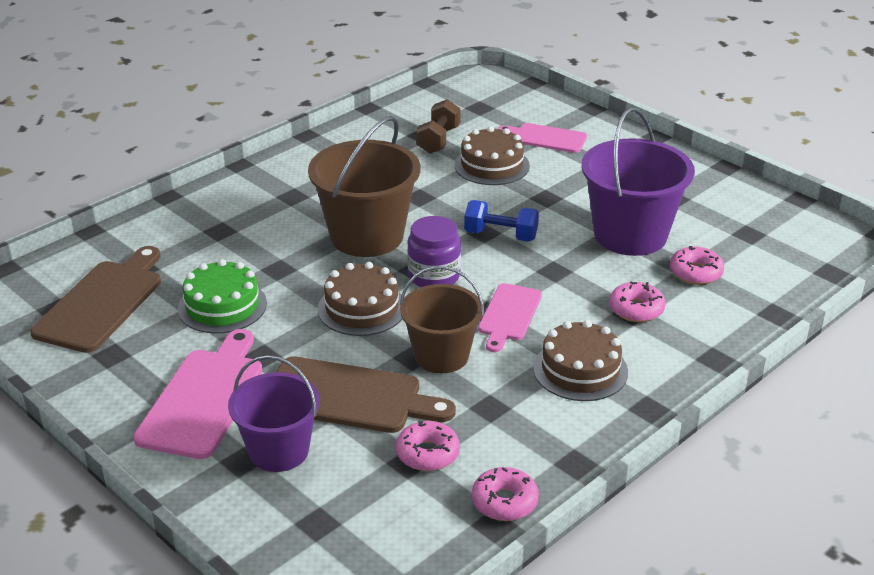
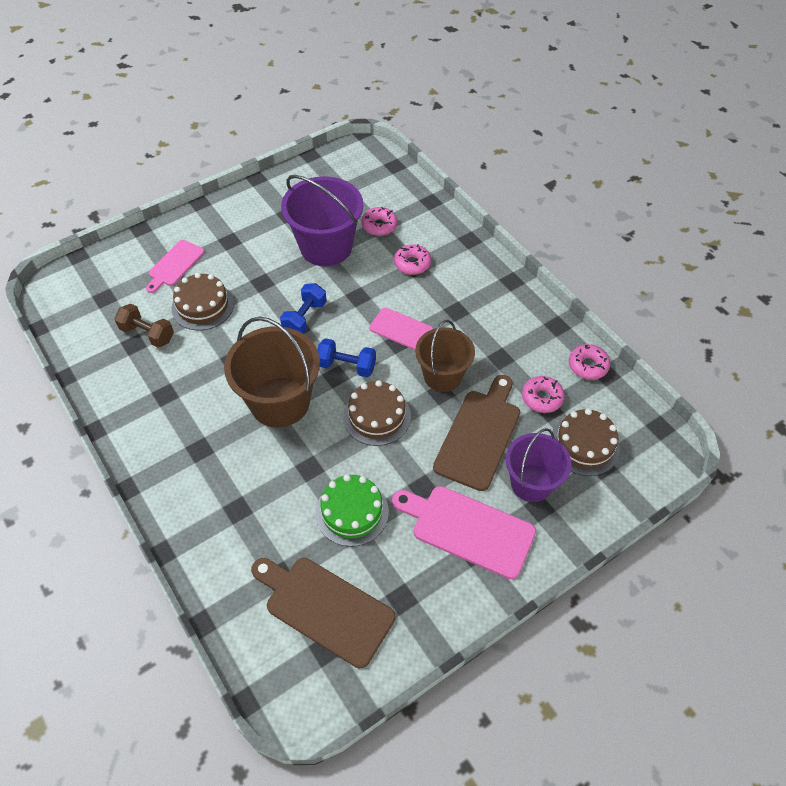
camera: 80 degrees left, 20 degrees up
purple jar [407,216,461,287] -> blue dumbbell [318,338,376,377]
brown cake [533,320,628,401] -> brown cake moved to [551,408,620,476]

